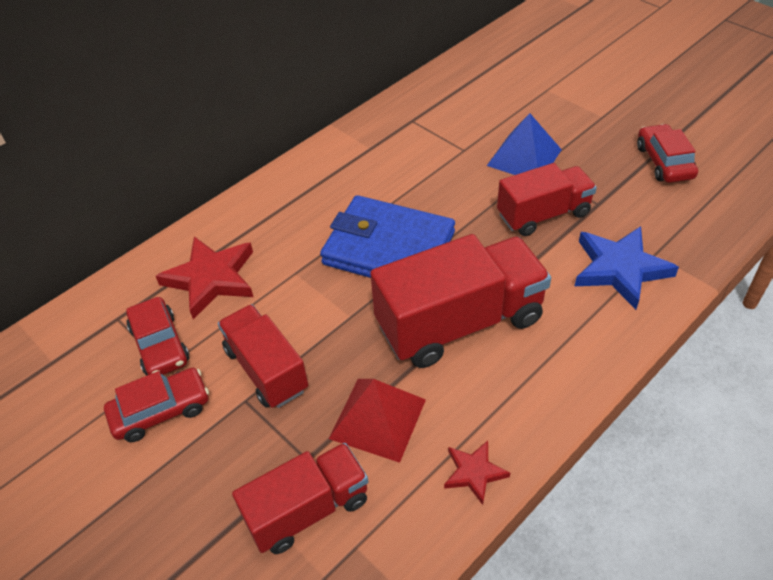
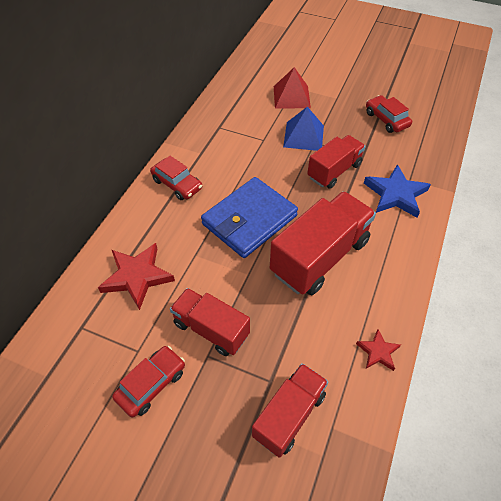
camera: 25 degrees left, 5 degrees up
red car [126,297,190,376] -> red car moved to [150,156,202,200]
blue wallet [320,195,455,278] -> blue wallet turned 45 degrees counterclockwise [201,177,298,258]
red pyramid [329,379,426,463] -> red pyramid moved to [274,67,311,109]

